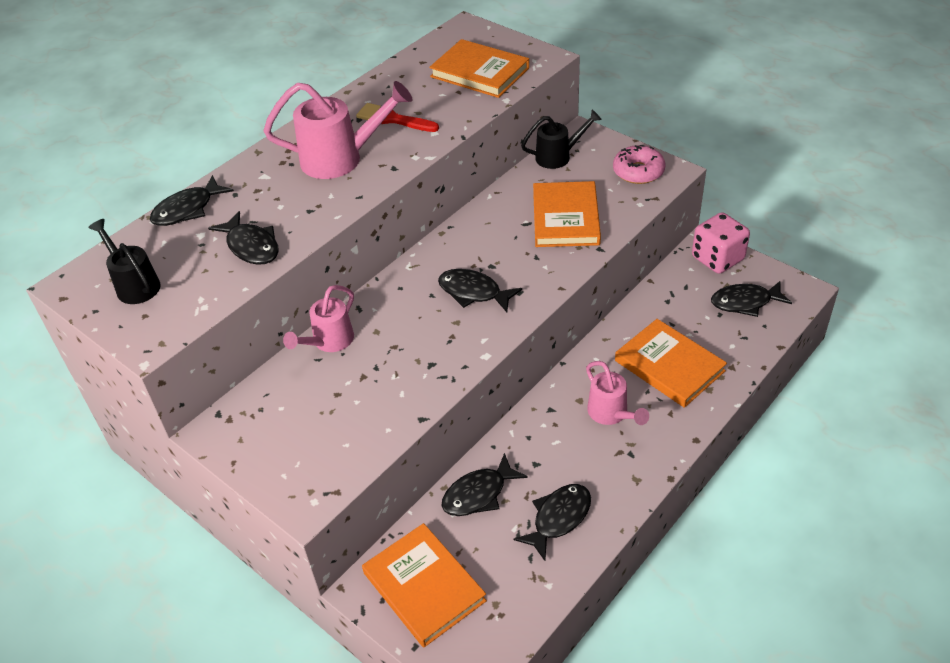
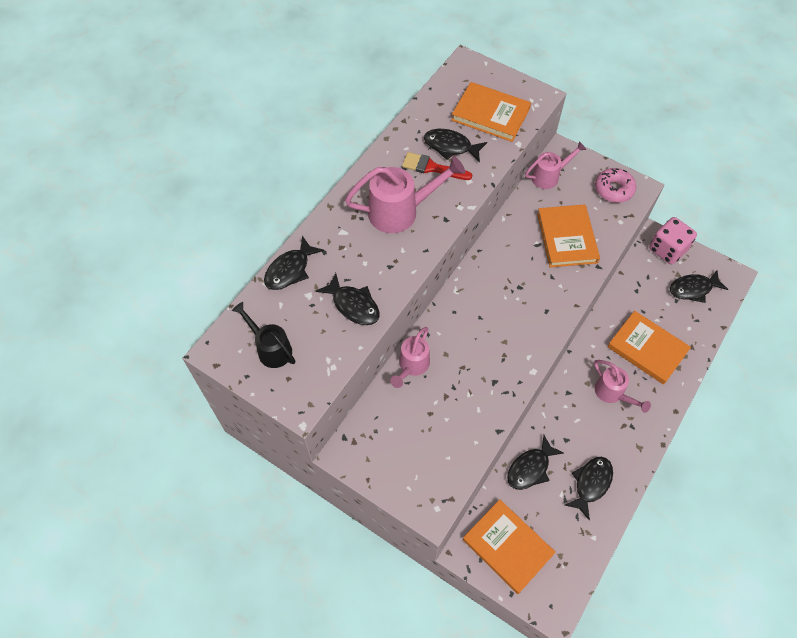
camera: 10 degrees left, 15 degrees up
black fish [438,269,522,312] -> black fish moved to [424,129,487,162]
black watering can [521,110,602,169] -> pink watering can [525,141,587,189]

